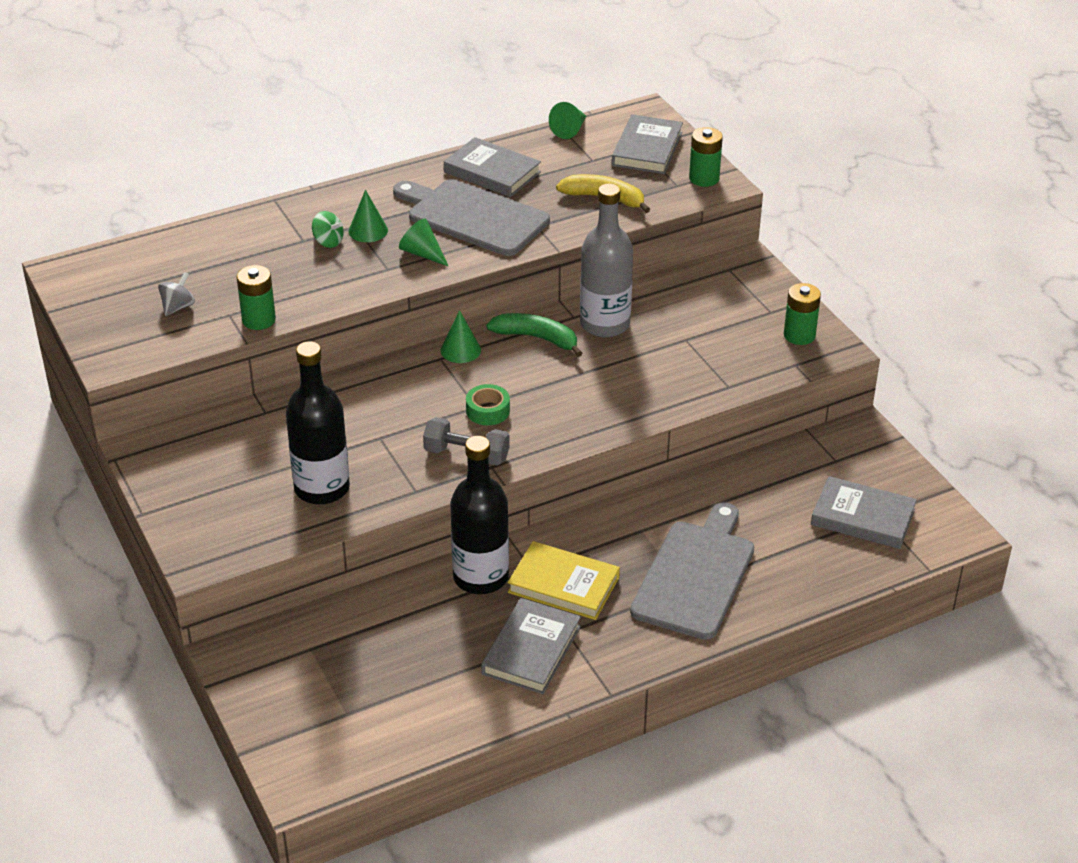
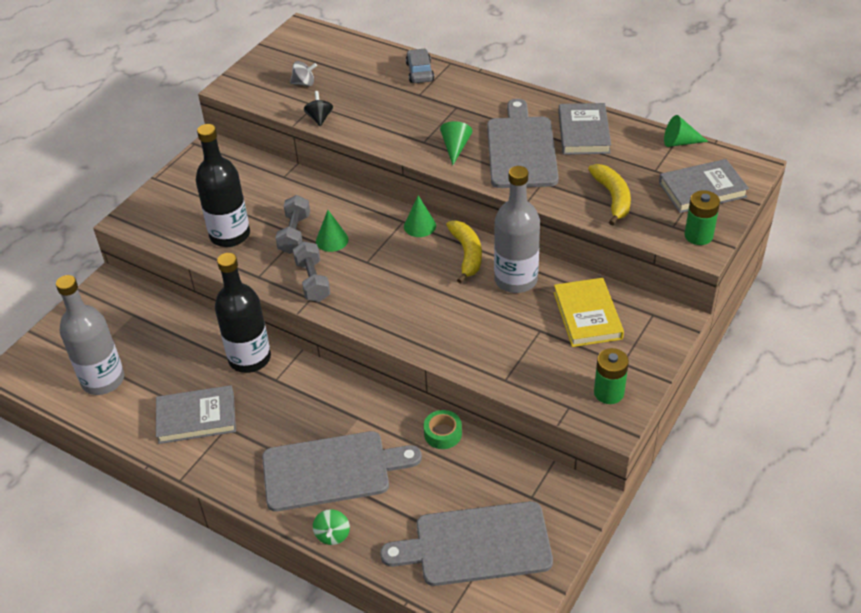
camera: 60 degrees right, 5 degrees up
green battery [237,265,276,330] -> black spinning top [304,91,333,126]
green spinning top [312,211,344,248] -> green spinning top moved to [313,509,350,545]
green cone [348,190,388,242] -> green cone moved to [316,210,349,252]
green tape [466,384,510,425] -> green tape moved to [424,410,462,449]
green banana [486,313,582,357] -> yellow banana [446,220,482,283]
yellow book [508,541,620,620] -> yellow book moved to [554,278,624,347]
grey book [811,476,917,549] -> grey cutting board [380,501,553,586]
none -> grey bottle [56,275,124,395]
none -> grey dumbbell [276,195,310,254]
none -> grey car [406,49,434,83]

